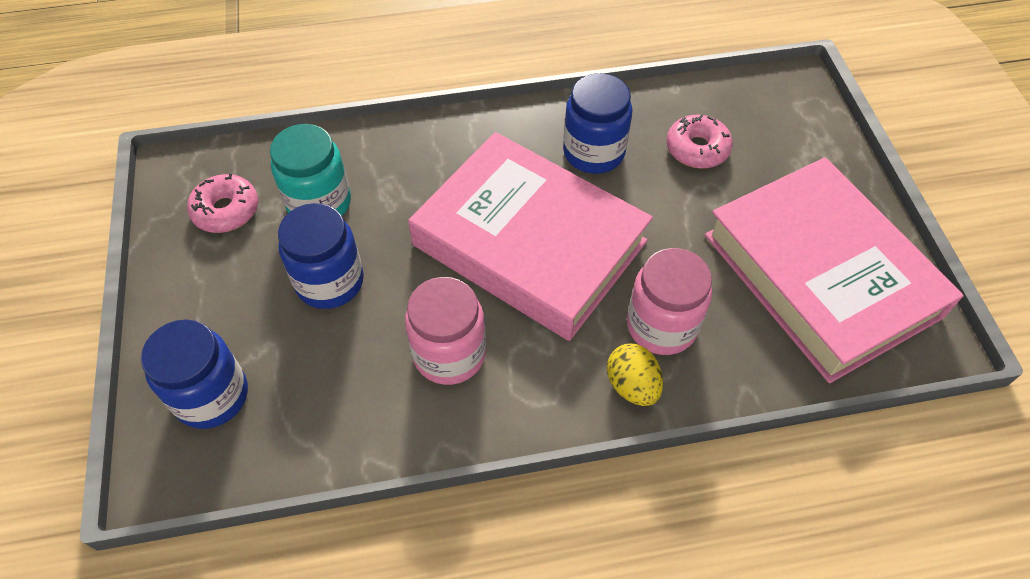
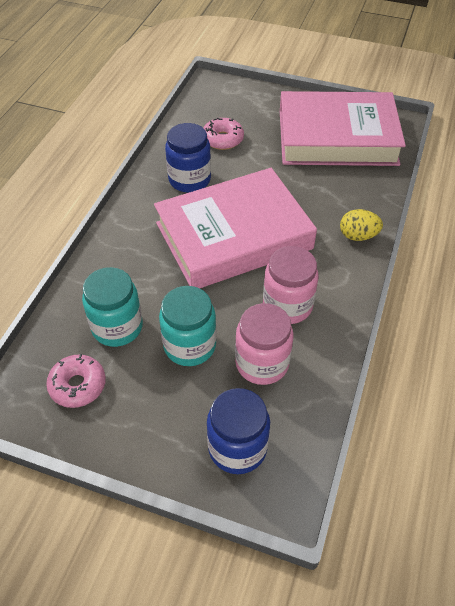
camera: 60 degrees left, 5 degrees down
blue jar [278,203,364,309] -> turquoise jar [159,286,217,366]
pink jar [627,248,712,355] -> pink jar moved to [235,303,293,385]

